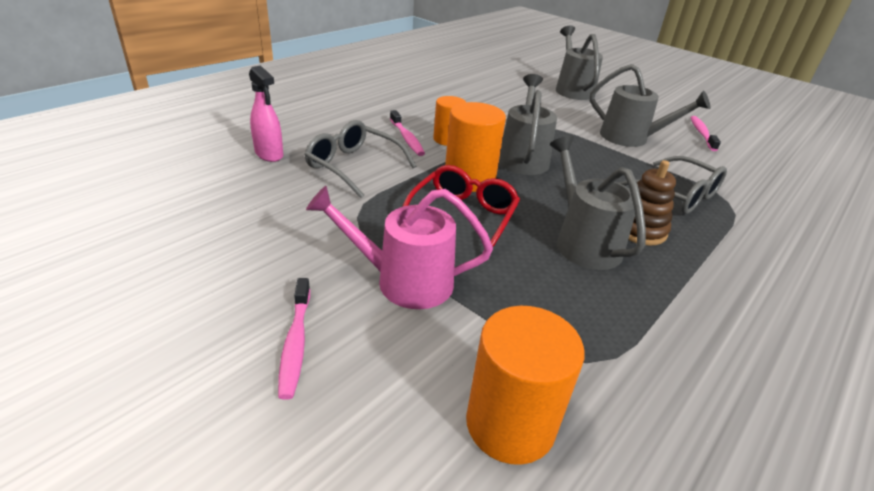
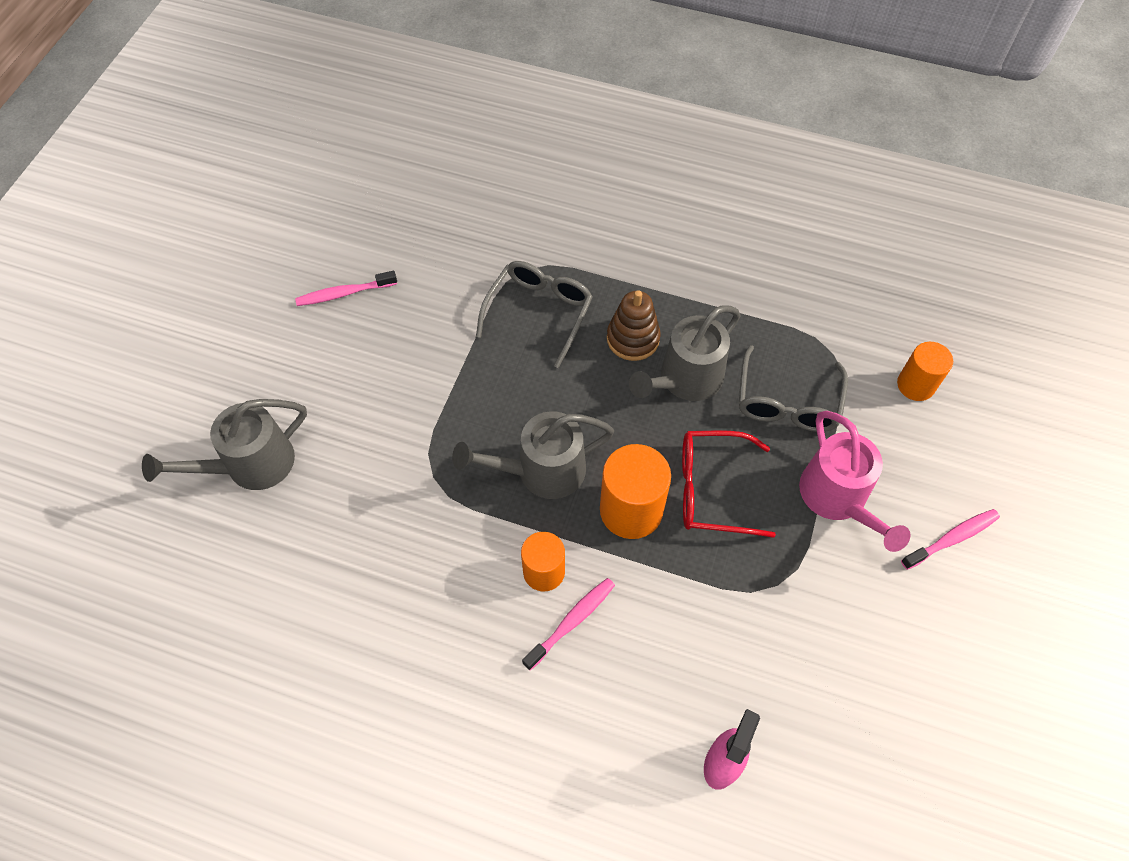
camera: 110 degrees left, 25 degrees up
grey glasses [304,120,416,198] -> grey glasses moved to [739,345,848,432]
orange cylinder [466,306,585,465] -> orange cylinder [897,342,953,401], size x0.64
grey watering can [590,64,710,147] -> none

